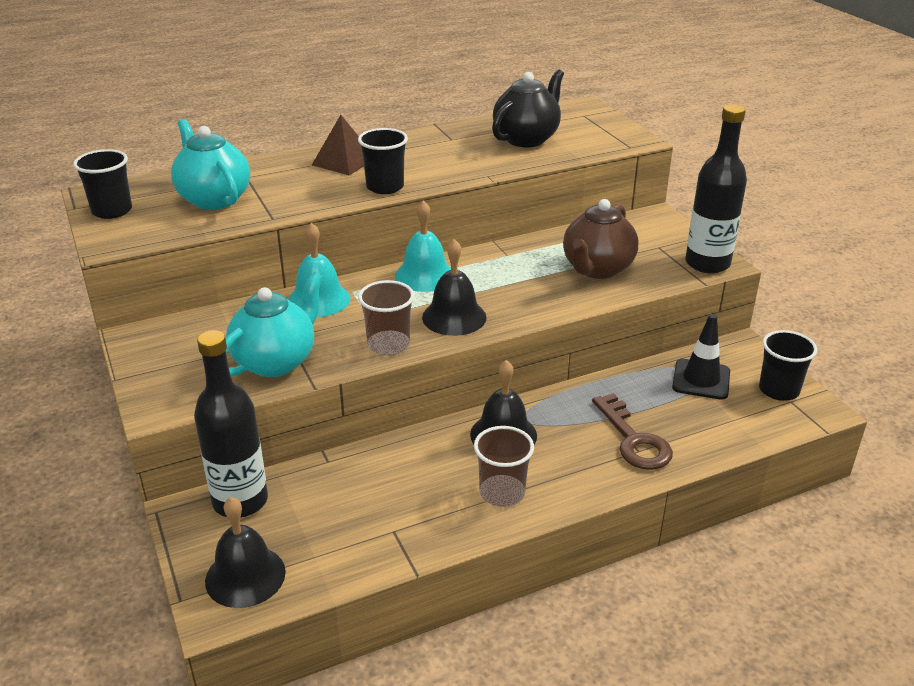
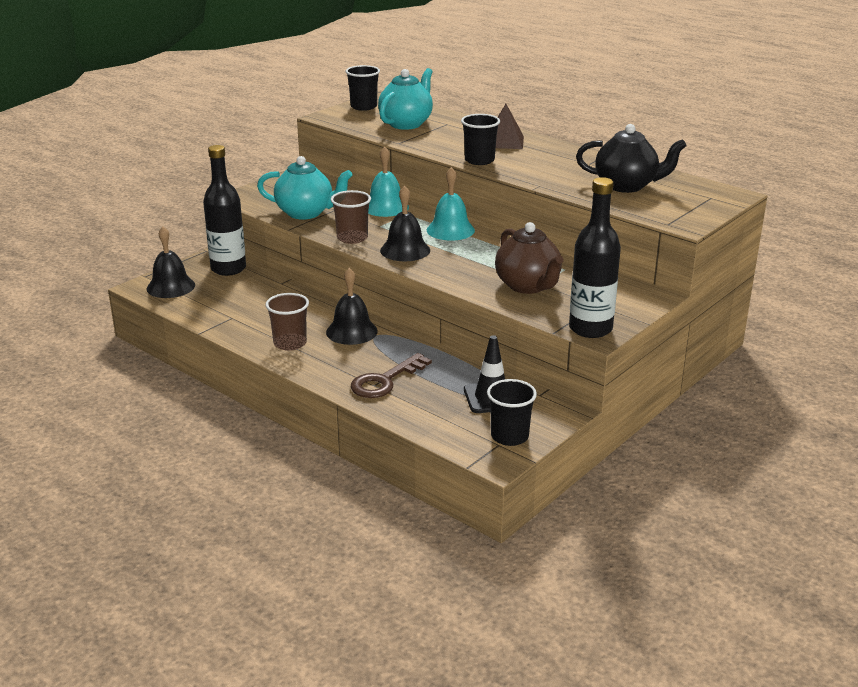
camera: 65 degrees right, 5 degrees down
brown teapot [563,199,638,279] -> brown teapot turned 120 degrees counterclockwise [495,222,564,294]

